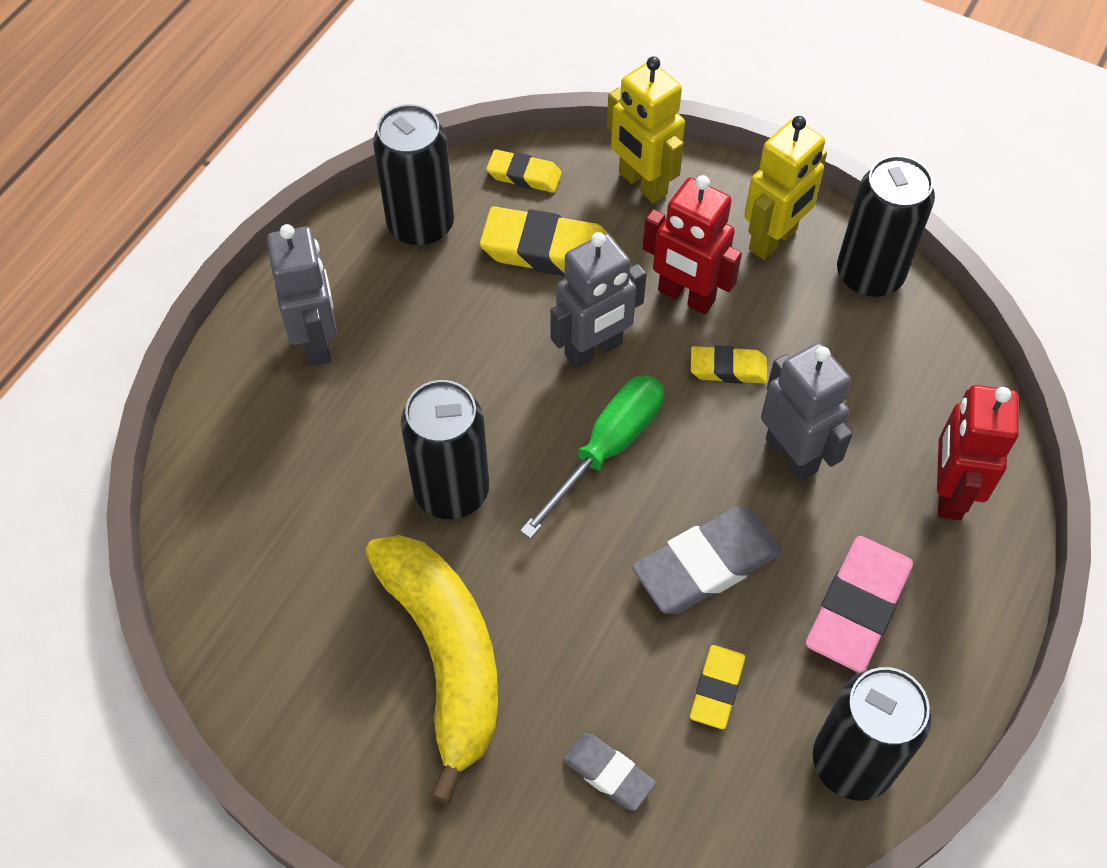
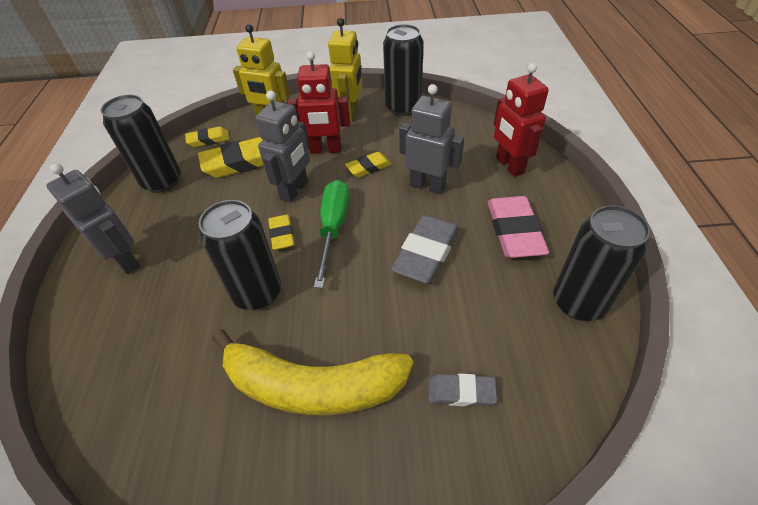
camera: 30 degrees left, 10 degrees down
yellow banana [365,535,499,804] -> yellow banana turned 150 degrees clockwise [212,329,413,415]
yellow eraser [690,645,745,729] -> yellow eraser moved to [268,214,295,250]

